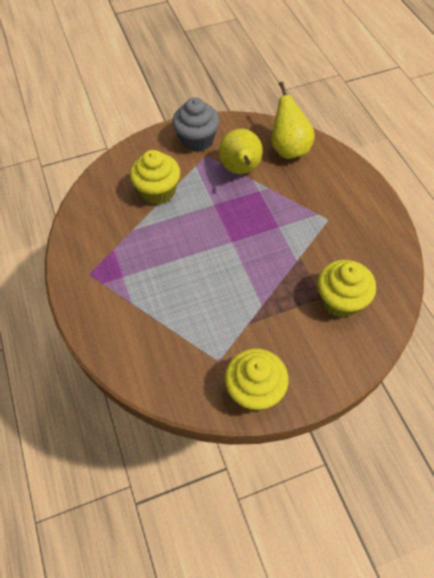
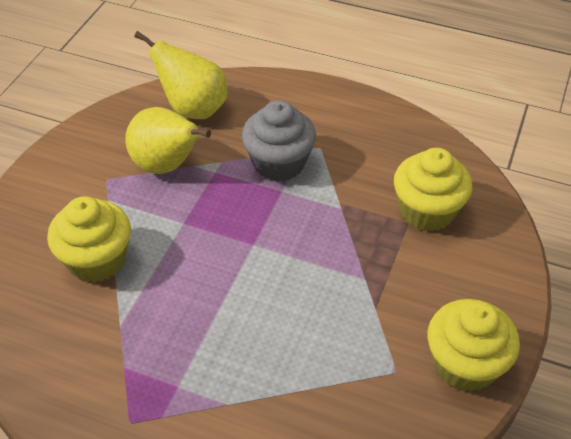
camera: 50 degrees left, 10 degrees down
grey cupcake [172,97,220,152] -> grey cupcake moved to [242,100,316,182]

